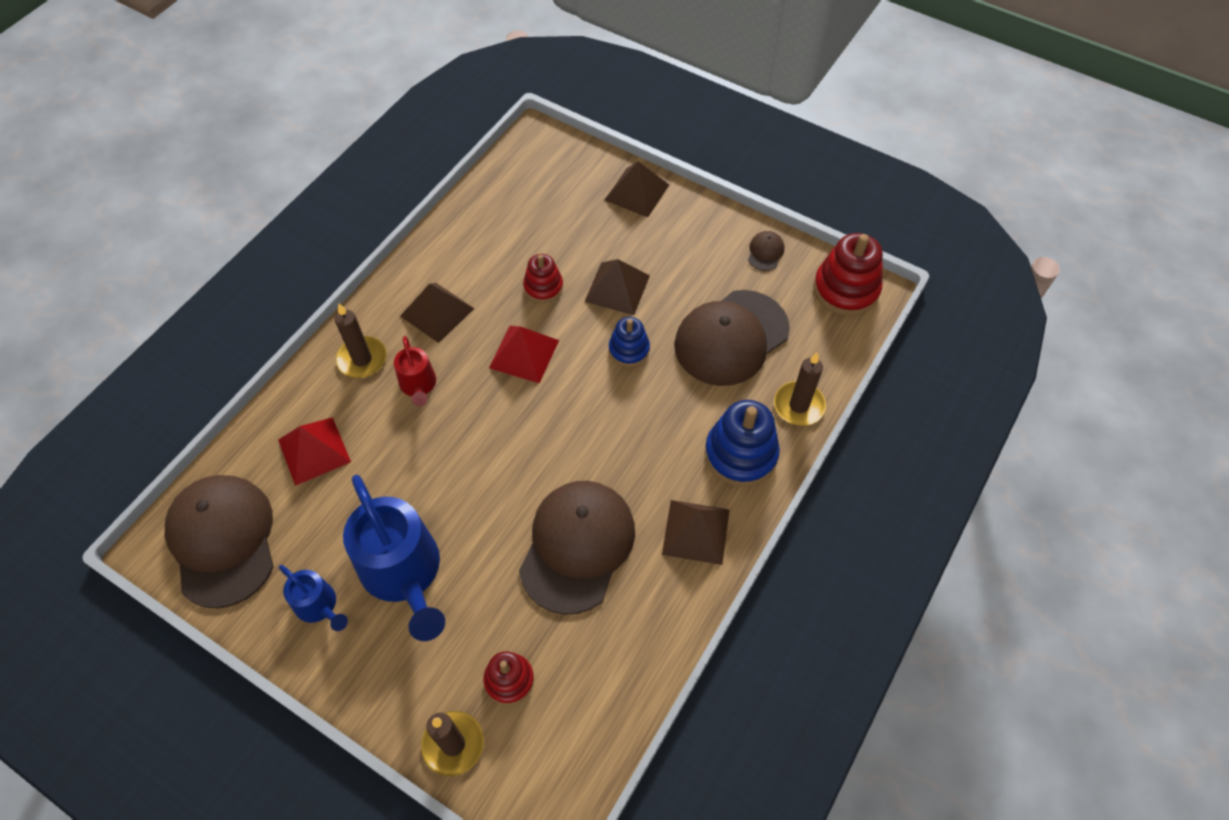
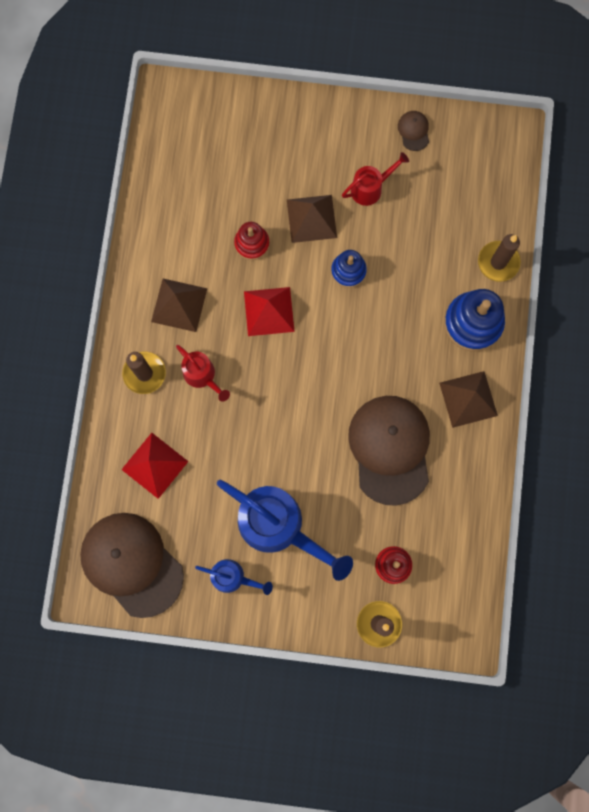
camera: 25 degrees left, 20 degrees up
brown pyramid [605,161,669,217] -> none
brown cap [674,290,790,386] -> none
red stacking toy [813,233,883,316] -> none
none -> red watering can [342,152,409,206]

